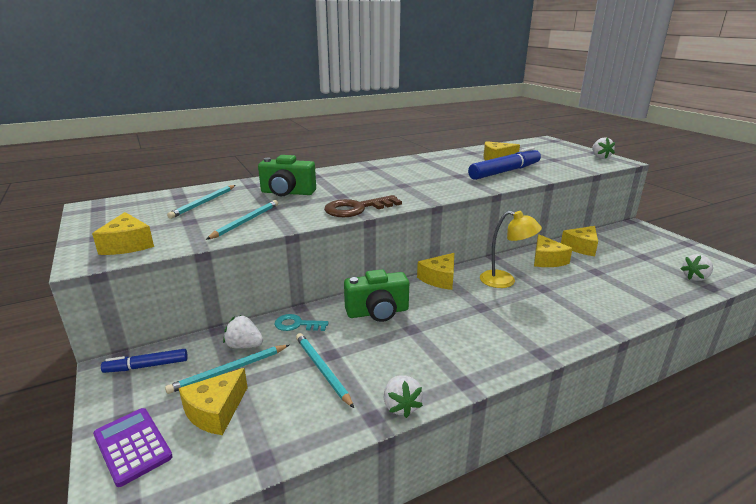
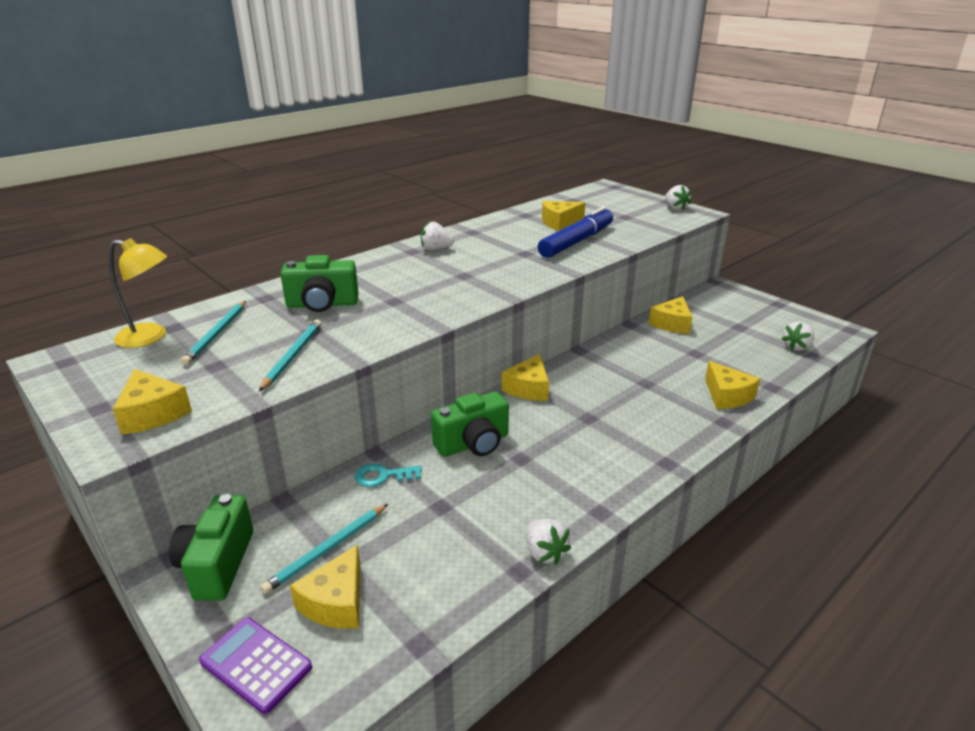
camera: 15 degrees left, 5 degrees up
blue marker [101,349,188,373] -> green camera [169,494,253,601]
white strawberry [223,315,263,349] -> white strawberry moved to [421,222,454,250]
turquoise pencil [296,333,354,408] -> none
brown key [324,195,402,217] -> none
yellow lamp [480,211,542,288] -> yellow lamp moved to [109,238,167,348]
yellow cheese [534,234,573,267] -> yellow cheese moved to [705,361,760,409]

